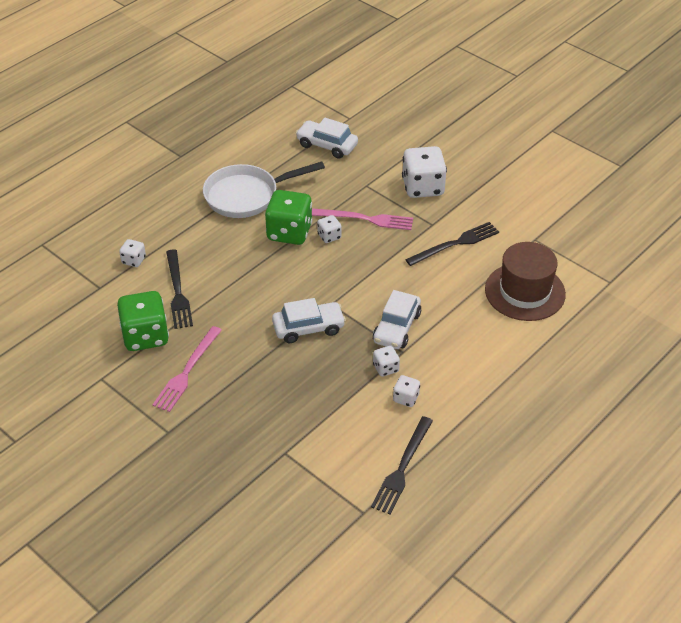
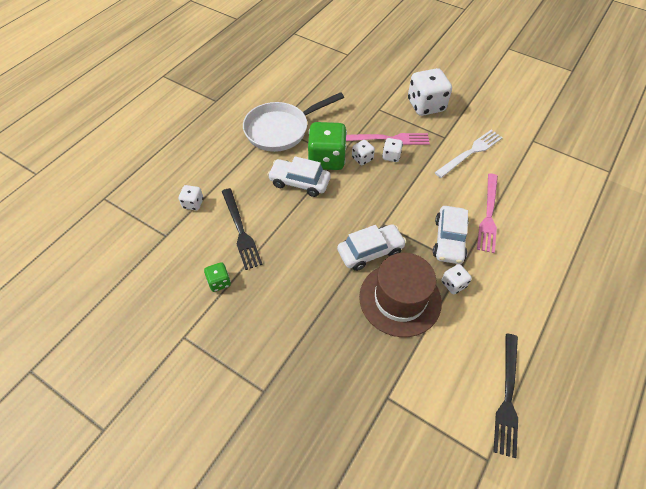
camera: 10 degrees left, 10 degrees up
green dice [117,291,169,351] -> green dice [204,262,231,292], size x0.49
pink fork [152,326,222,412] -> pink fork moved to [477,174,498,253]
white car [296,118,358,159] -> white car moved to [267,156,331,197]
white dice [393,375,420,407] -> white dice moved to [382,138,403,162]
black fork [405,222,499,266] -> white fork [435,130,503,178]
brown hat [485,242,566,321] -> brown hat moved to [359,253,442,337]

